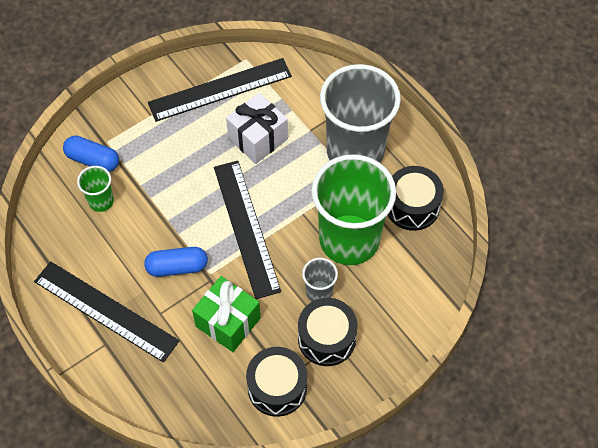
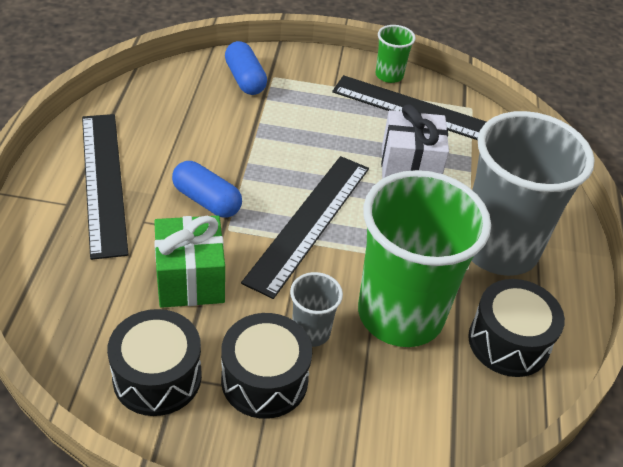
camera: 40 degrees right, 15 degrees down
green cup [77,166,114,212] -> green cup moved to [376,25,416,83]

